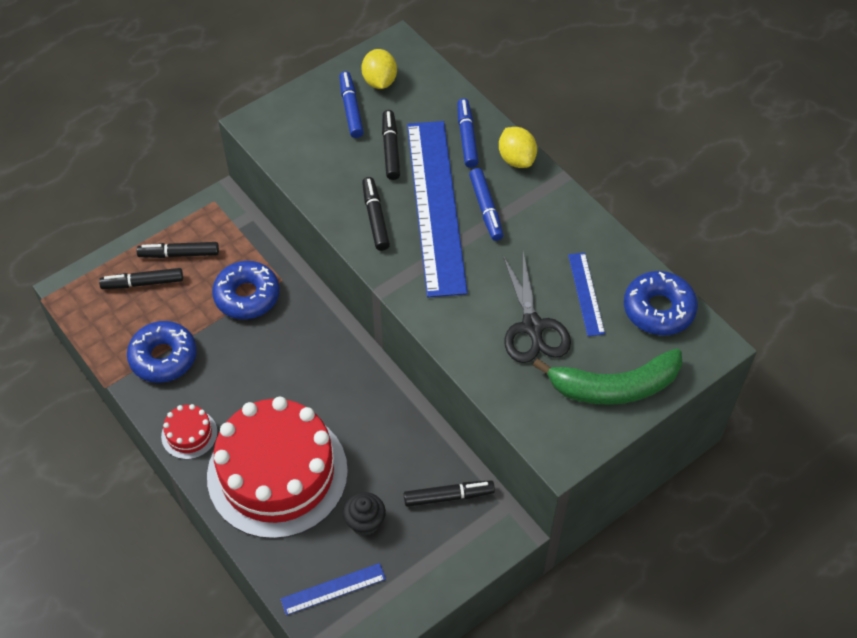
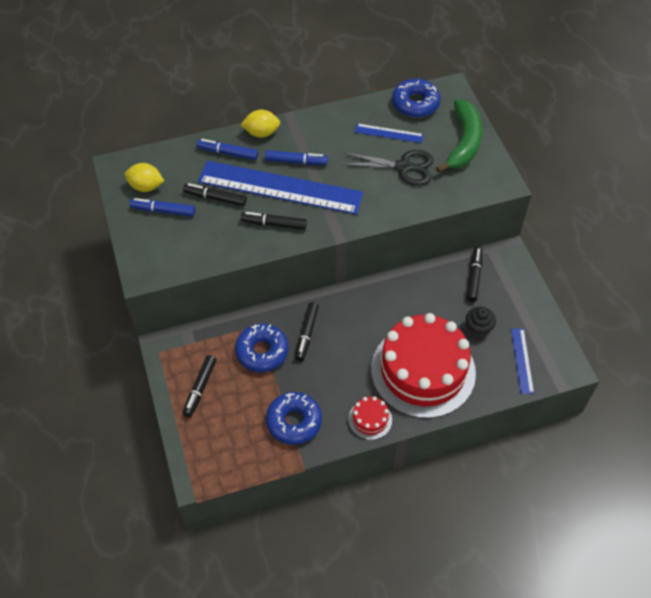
camera: 70 degrees left, 0 degrees up
black marker [99,268,183,289] -> black marker moved to [295,302,319,361]

